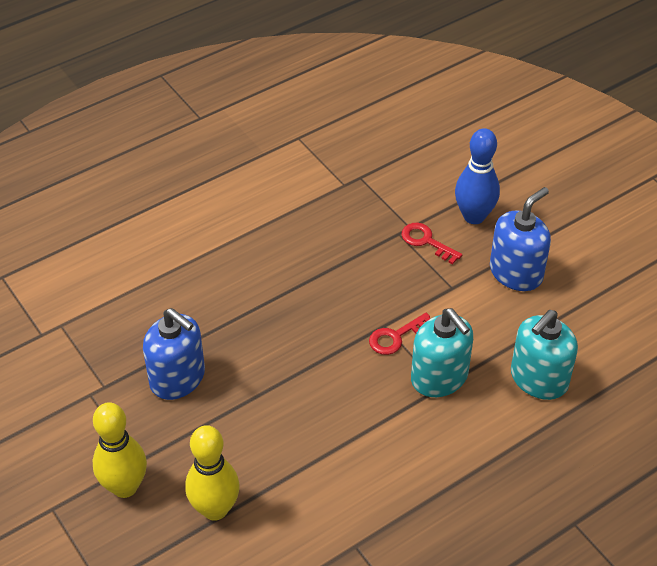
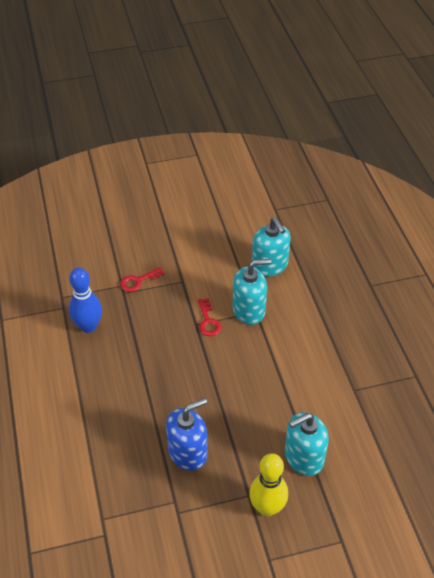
camera: 70 degrees left, 0 degrees up
yellow bowling pin [185,425,240,521] -> turquoise soap dispenser [285,412,329,476]
blue bowling pin [455,128,500,224] -> blue bowling pin moved to [69,268,102,333]
blue soap dispenser [490,187,551,291] -> none

